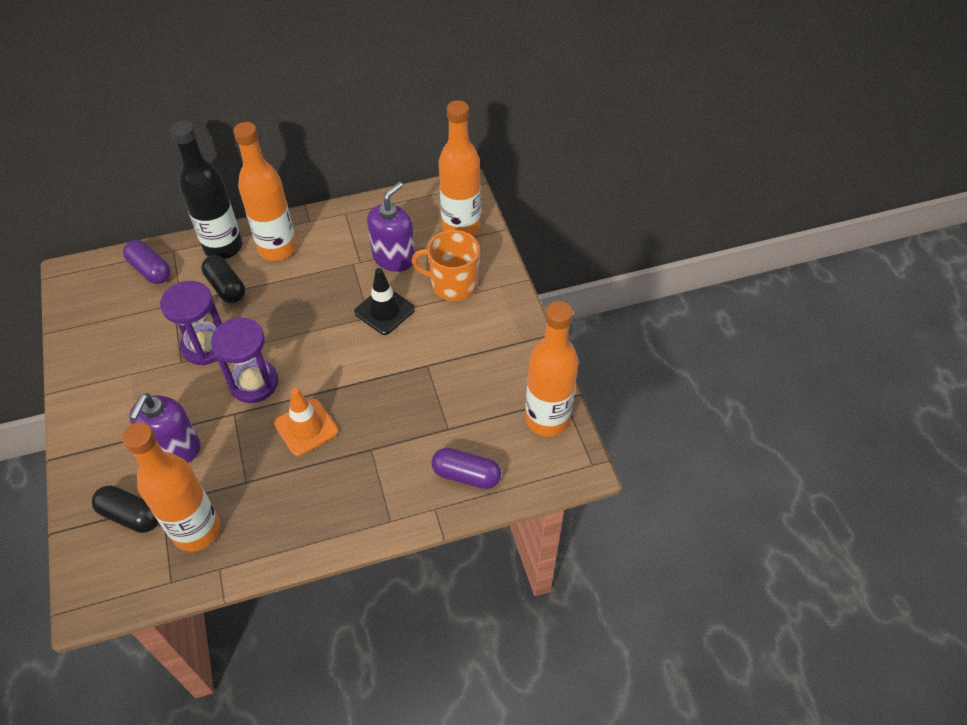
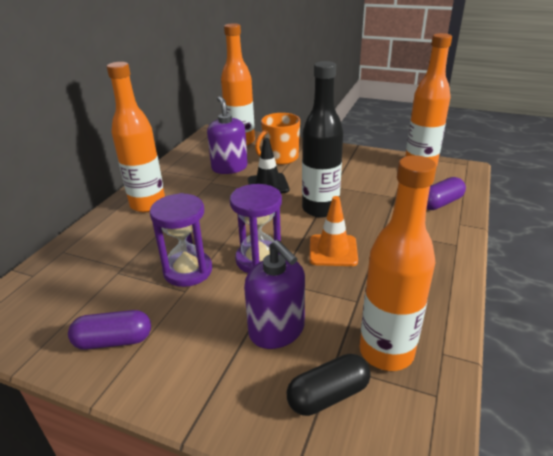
camera: 50 degrees left, 20 degrees down
purple capsule [123,240,171,284] -> purple capsule moved to [68,310,151,350]
black bottle [170,121,242,259] -> black bottle moved to [302,61,343,217]
black capsule [201,255,245,303] -> none

